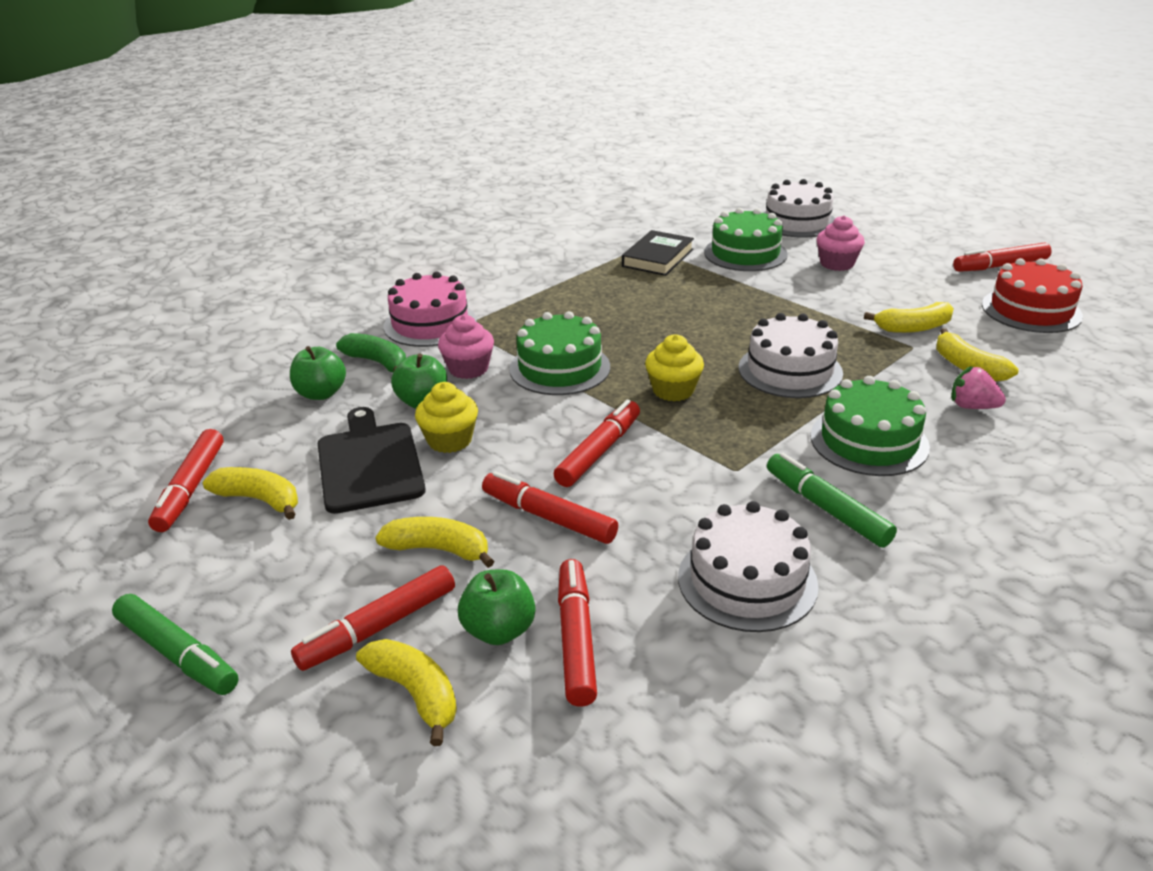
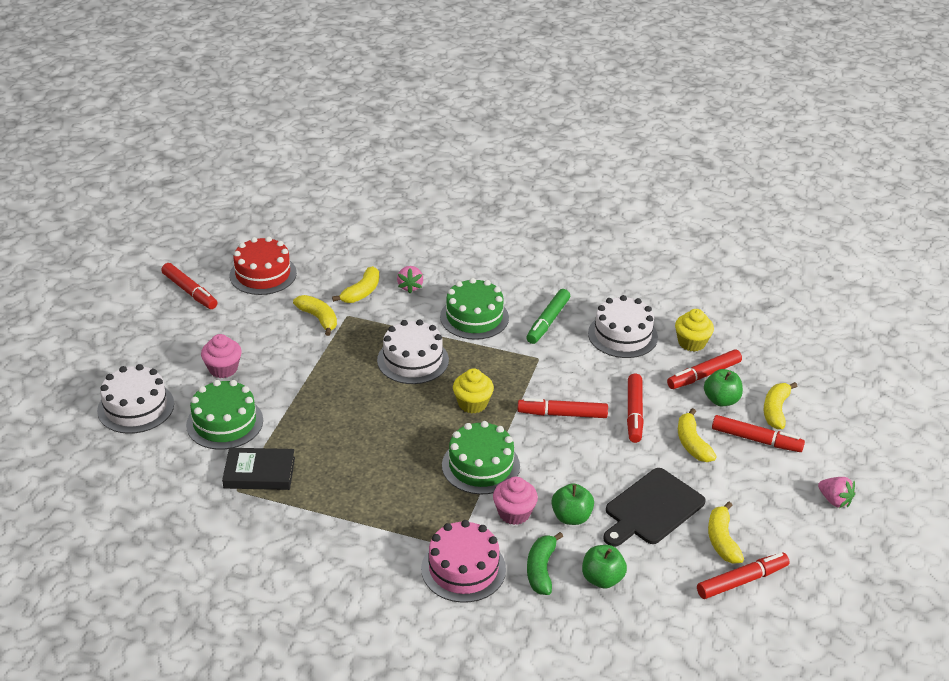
camera: 120 degrees left, 5 degrees up
green marker [112,594,239,695] -> pink strawberry [818,477,855,508]
yellow cupcake [415,382,478,453] -> yellow cupcake moved to [675,309,714,352]

